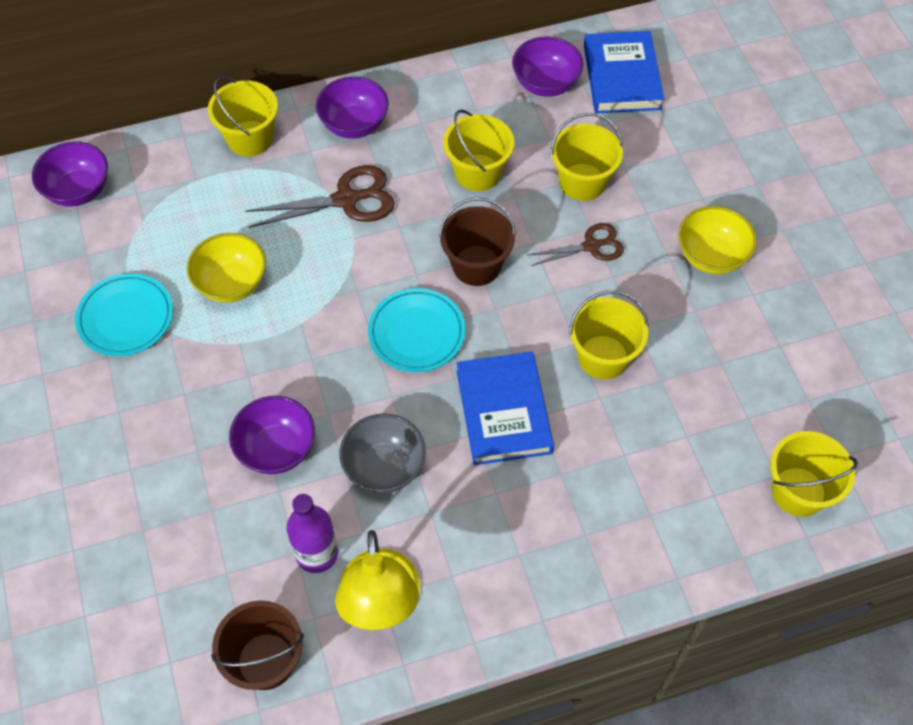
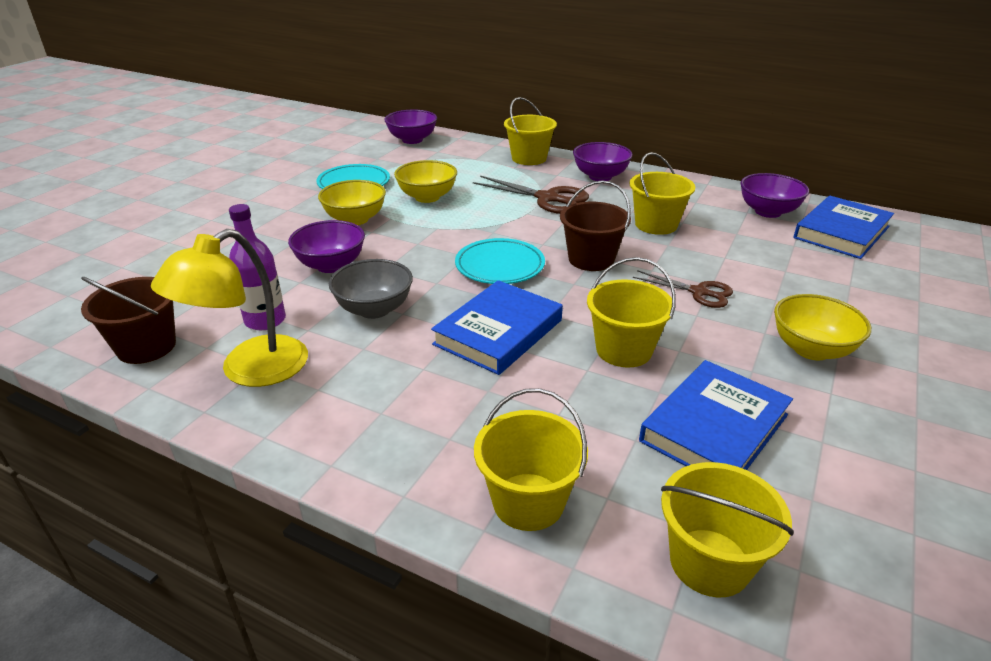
camera: 45 degrees right, 25 degrees down
yellow bucket [550,113,623,201] -> yellow bucket moved to [474,388,588,531]
none -> yellow bowl [318,180,386,225]
none -> blue book [639,360,793,470]

